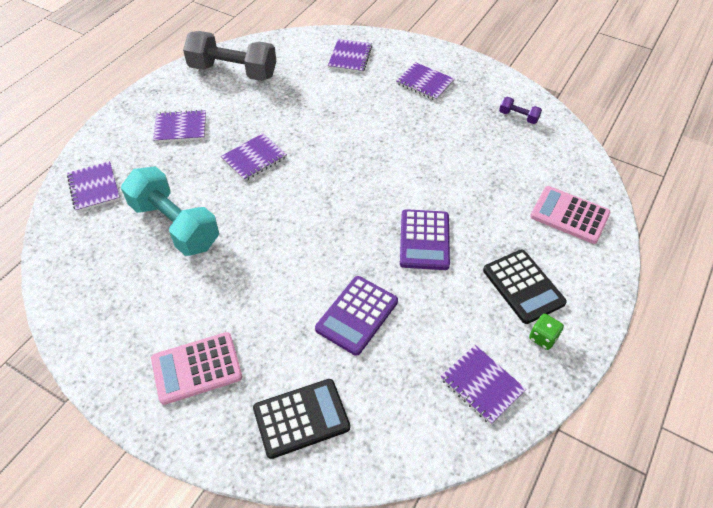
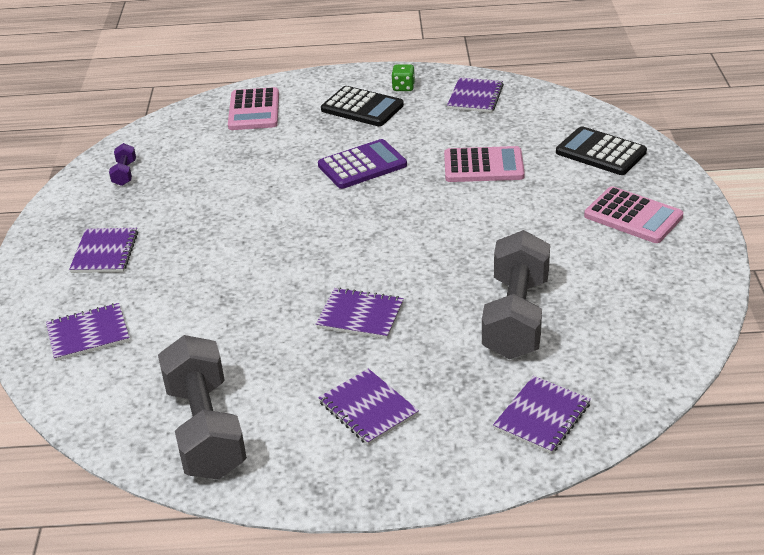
camera: 120 degrees left, 15 degrees down
turquoise dumbbell [121,166,219,256] -> grey dumbbell [482,230,550,359]
purple calculator [315,276,398,356] -> pink calculator [444,146,525,182]
black calculator [483,250,567,324] -> black calculator turned 90 degrees clockwise [321,86,404,126]

